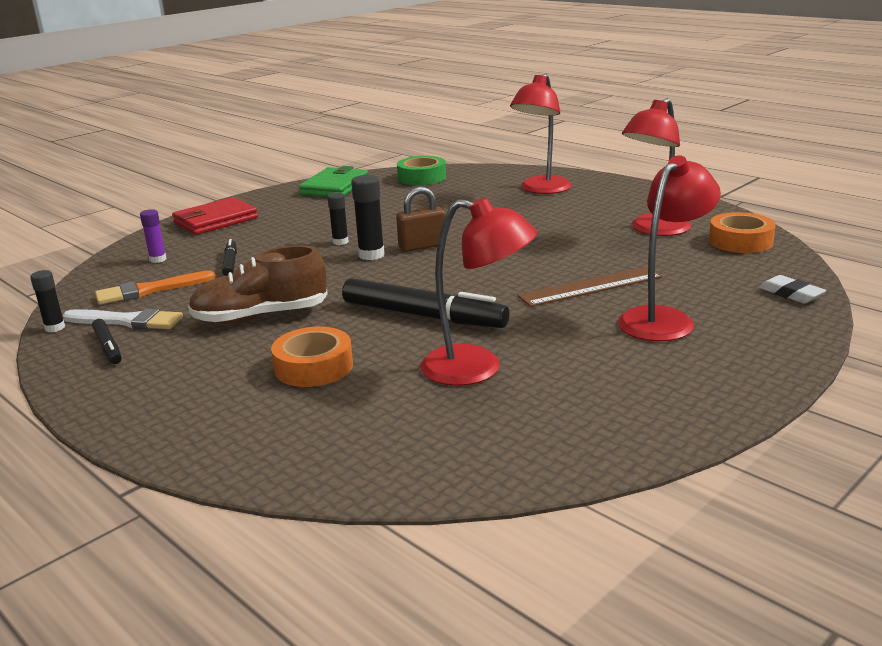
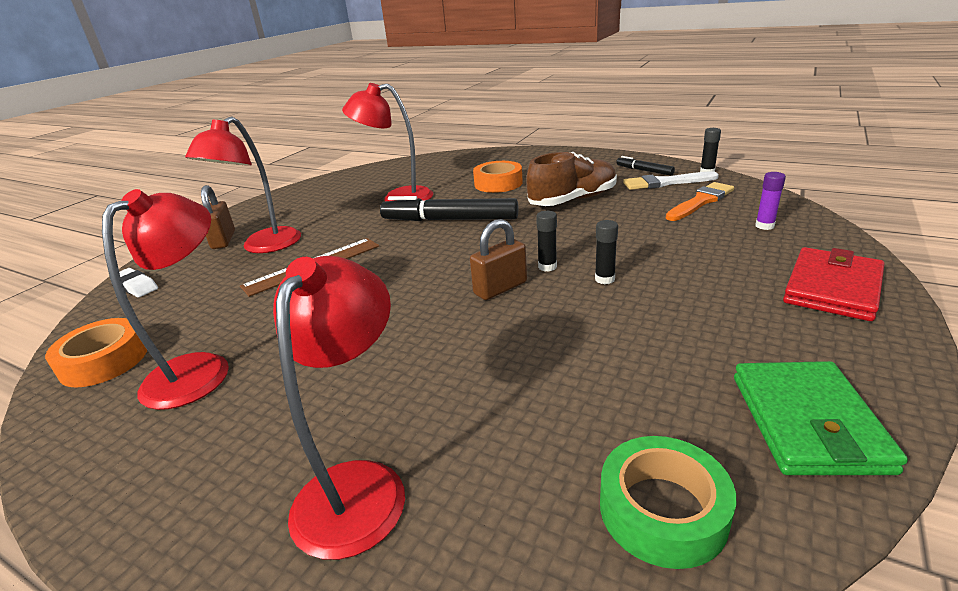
camera: 165 degrees right, 5 degrees up
black marker [222,239,237,276] -> none
black glue stick [351,175,385,260] -> black glue stick [536,211,557,272], size x0.65
none -> brown padlock [201,185,235,249]

